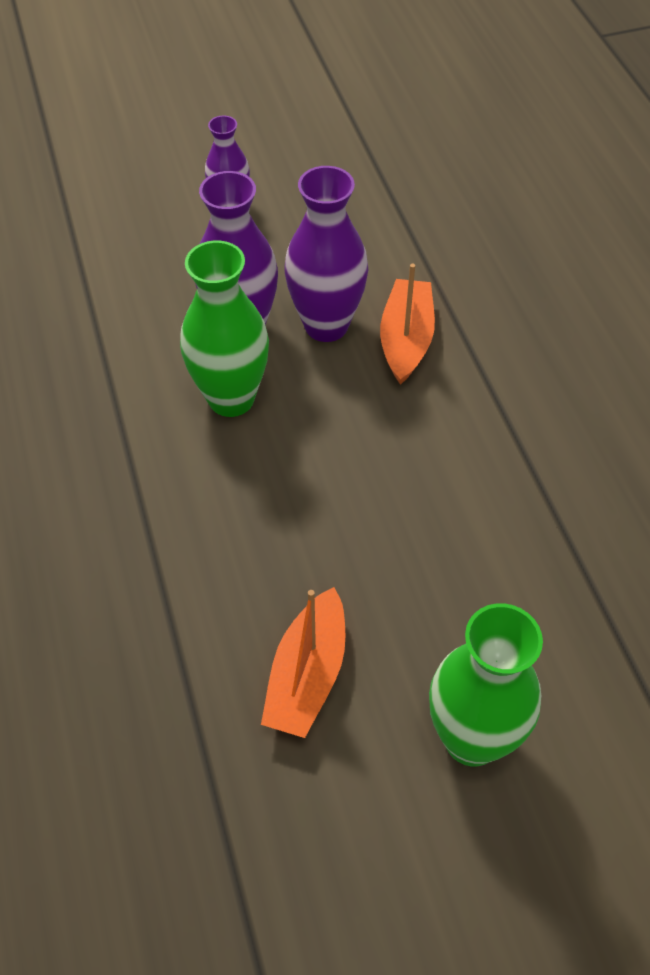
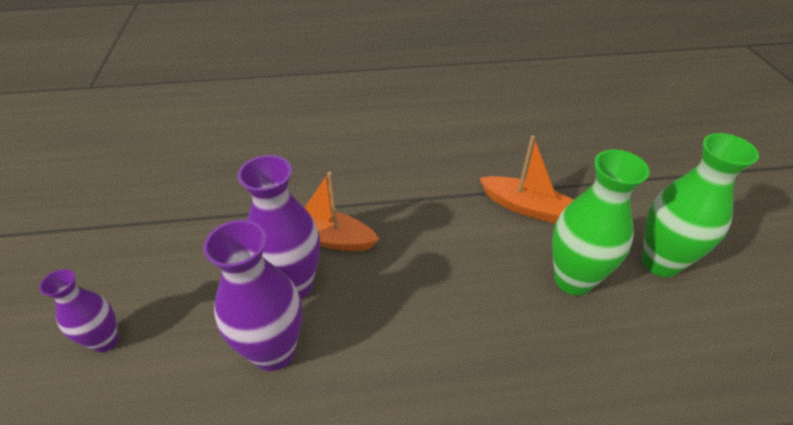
camera: 80 degrees left, 10 degrees down
green vase [180,240,269,417] -> green vase moved to [552,150,650,295]
orange boat [261,587,346,738] -> orange boat moved to [480,135,574,224]

